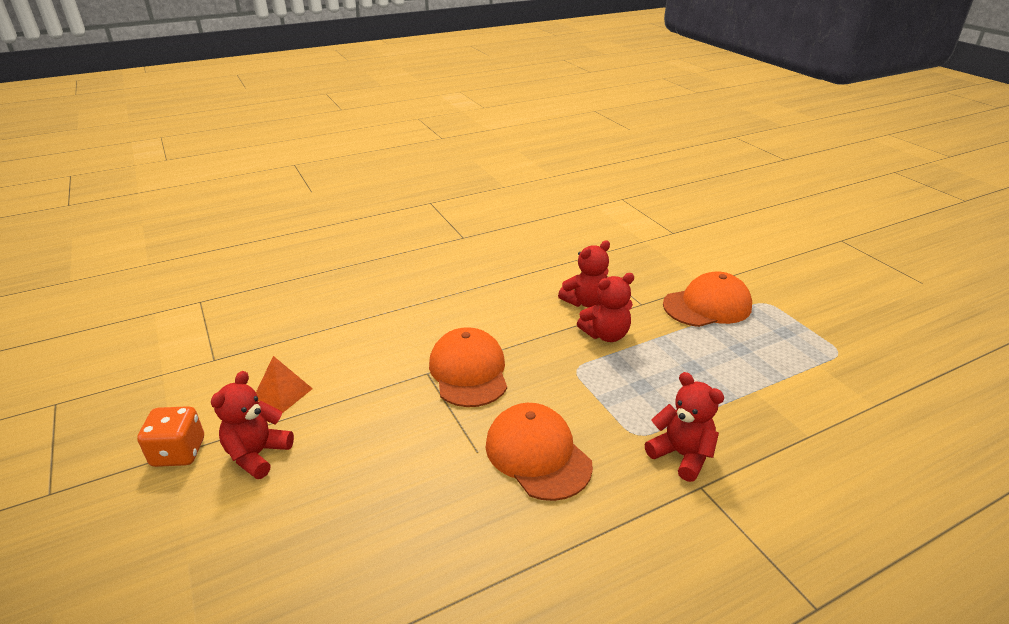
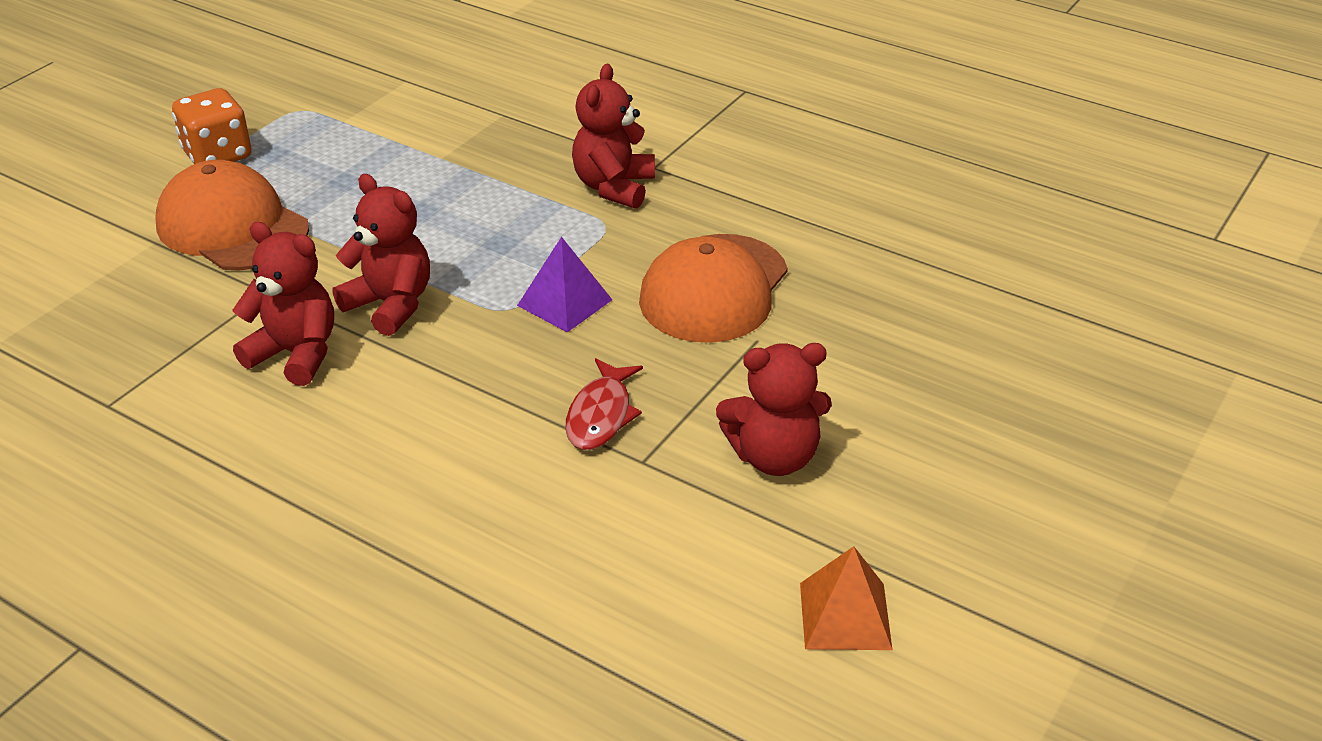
camera: 120 degrees left, 5 degrees up
orange dice [137,406,204,467] -> orange dice moved to [172,88,251,164]
red teddy bear [211,371,294,479] -> red teddy bear moved to [716,343,832,476]
orange cap [429,327,507,407] -> red fish [565,358,643,450]
none -> purple pyramid [517,237,612,333]

